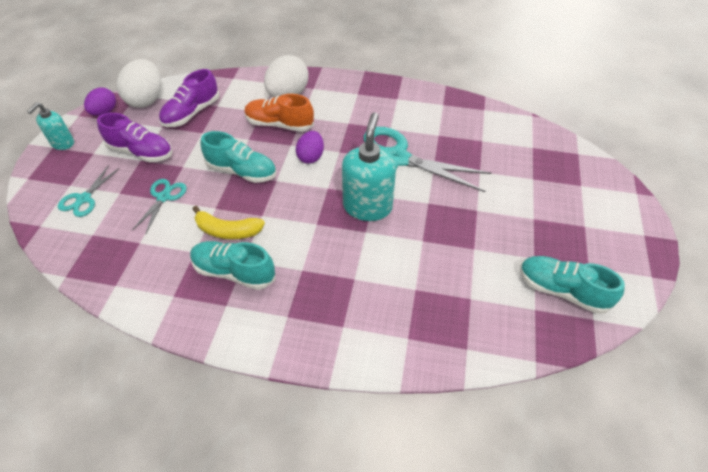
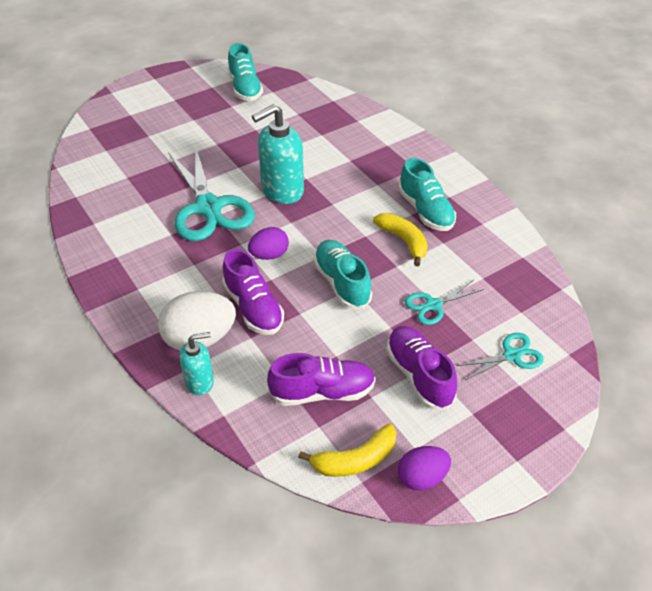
camera: 135 degrees left, 5 degrees down
turquoise soap dispenser [27,102,74,150] -> turquoise soap dispenser moved to [179,332,214,395]
white egg [116,59,162,108] -> yellow banana [298,424,397,477]
orange shoe [244,94,314,132] -> purple shoe [222,249,284,335]

